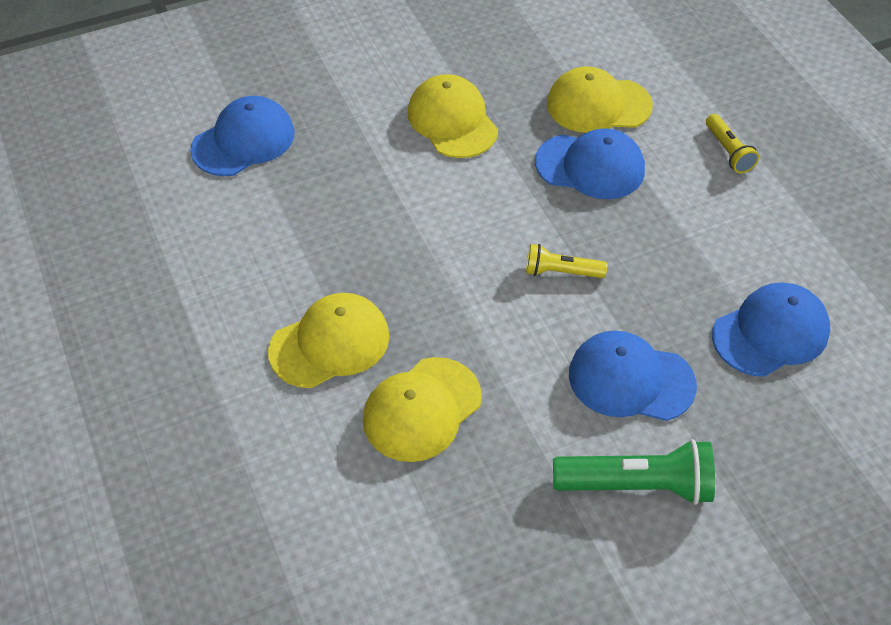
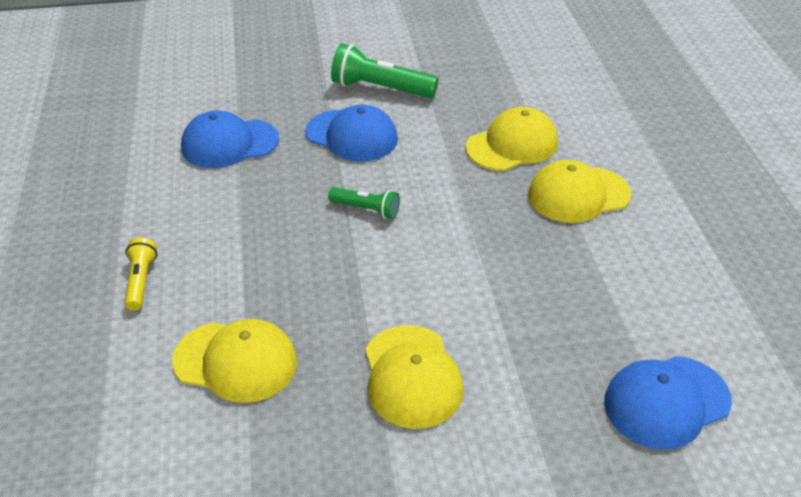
camera: 165 degrees left, 10 degrees down
yellow flashlight [526,244,607,278] -> green flashlight [328,187,400,219]
blue cap [535,128,645,199] -> none

